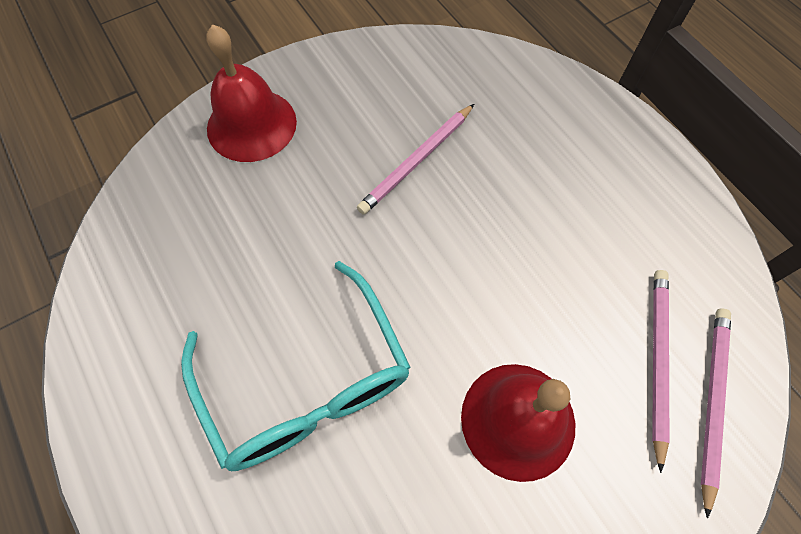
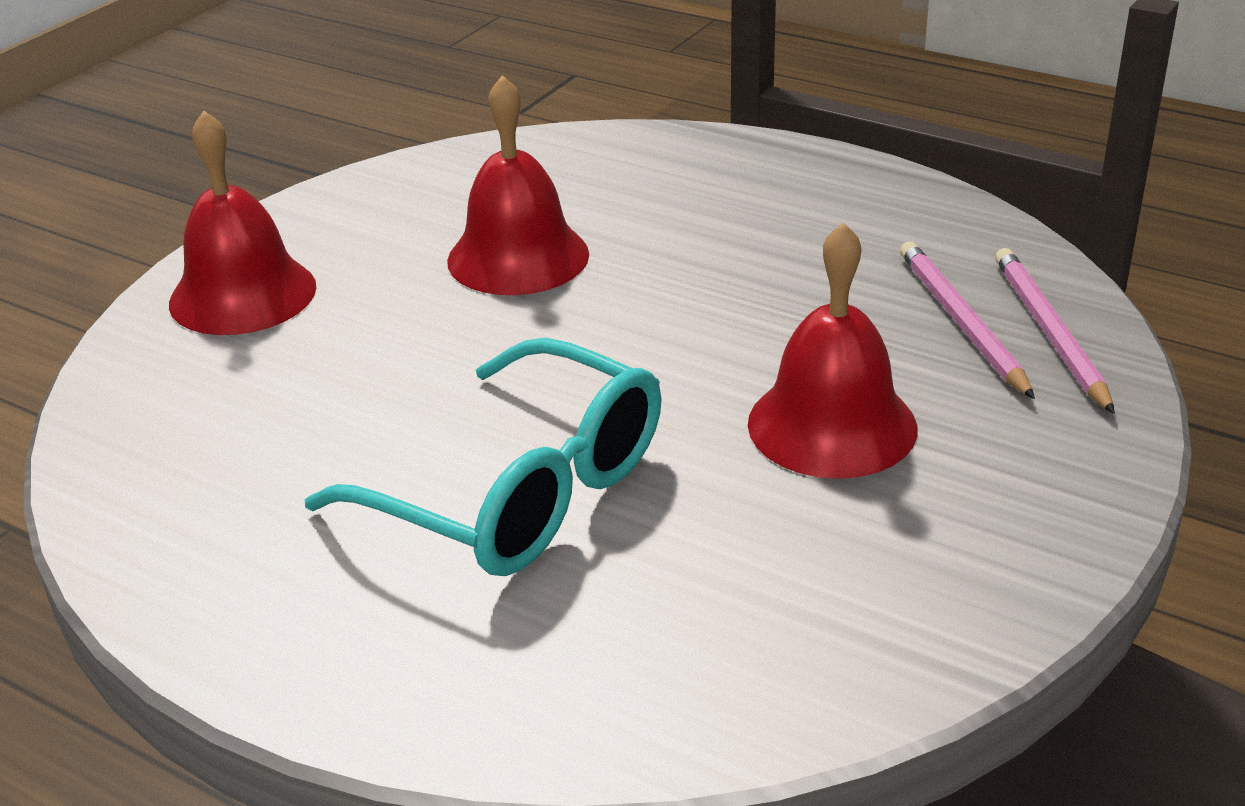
camera: 25 degrees left, 30 degrees down
pink pencil [357,104,474,215] -> red bell [447,75,589,295]

